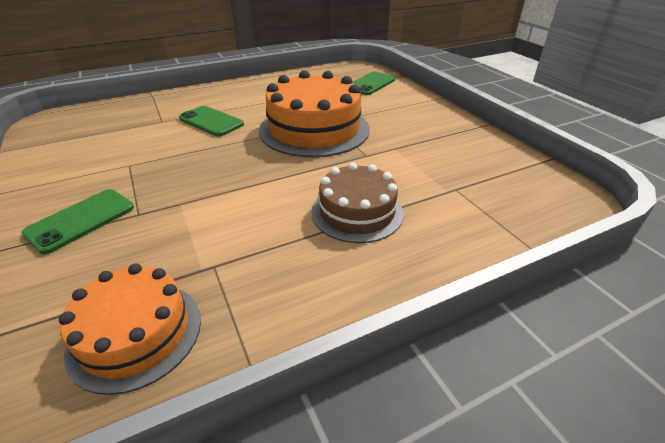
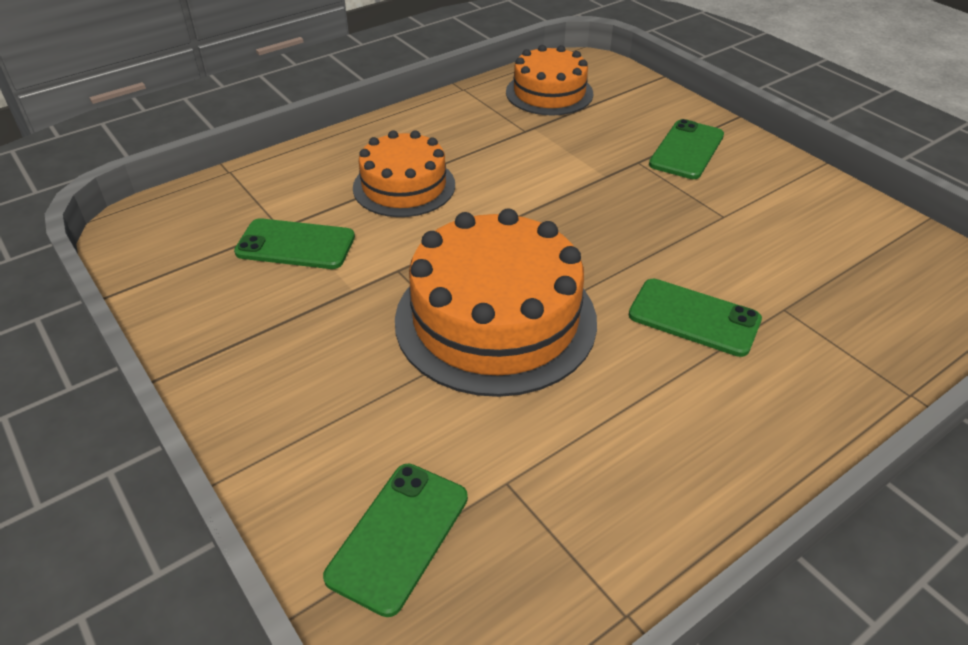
camera: 170 degrees right, 5 degrees up
brown cake [312,163,403,243] -> orange cake [353,130,455,217]
none -> green phone [234,218,355,269]

